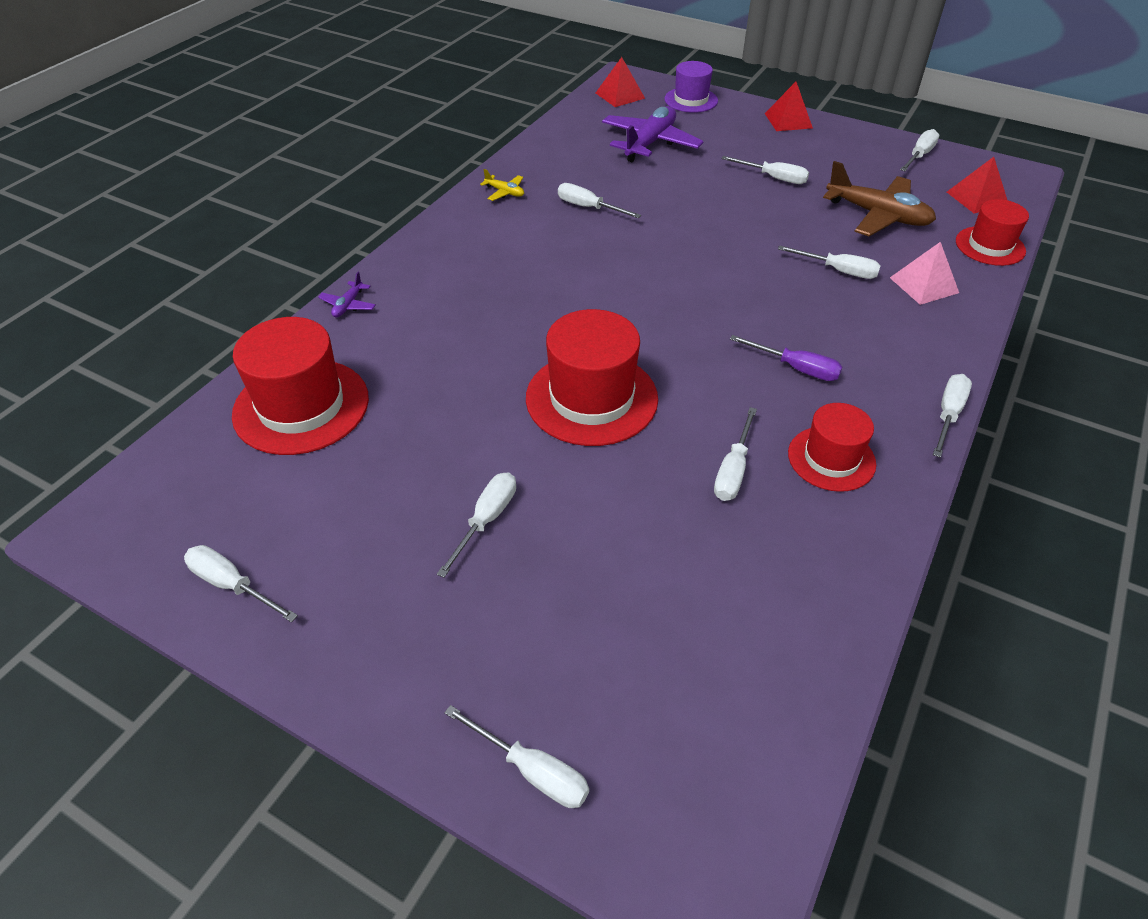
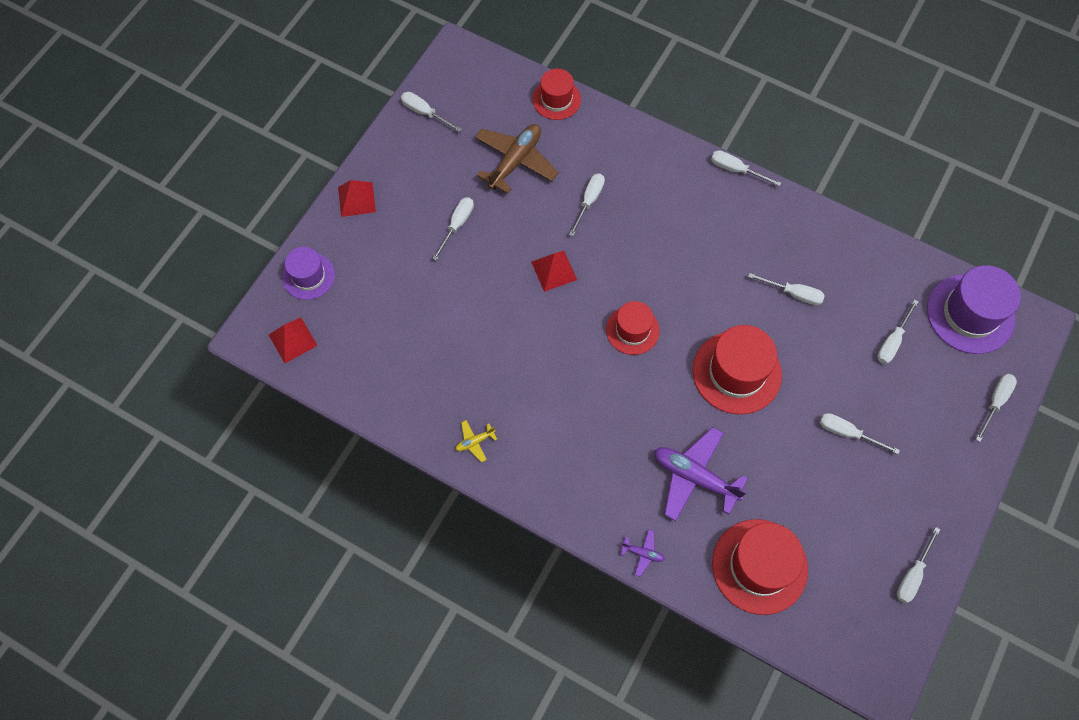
camera: 90 degrees left, 20 degrees up
yellow plane [480,169,524,201] -> yellow plane turned 150 degrees counterclockwise [455,420,497,462]
white screwdriver [558,183,641,218] -> white screwdriver moved to [877,299,918,364]
purple plane [602,106,703,162] -> purple plane moved to [654,427,748,521]
purple screwdriver [730,335,842,381] -> none
red hat [788,403,876,492] -> red hat moved to [606,301,660,355]
pink pyramid [890,242,959,305] -> none
red pyramid [947,157,1007,214] -> red pyramid moved to [531,251,577,292]
none -> purple hat [927,265,1021,354]

